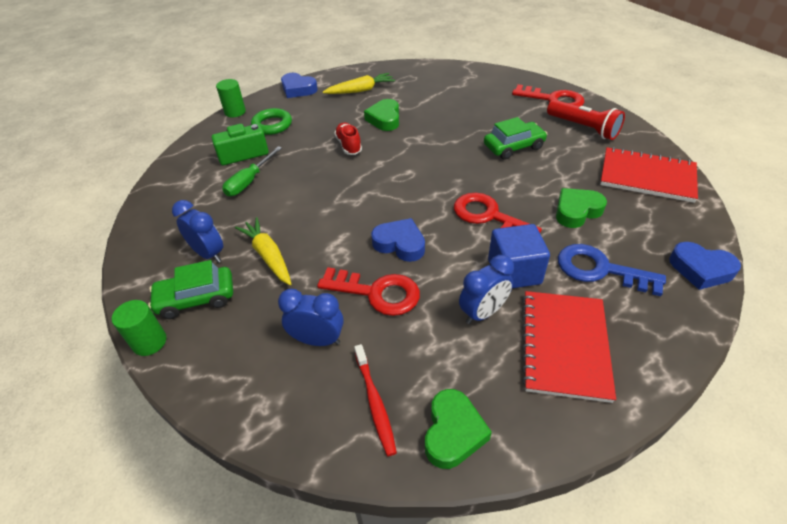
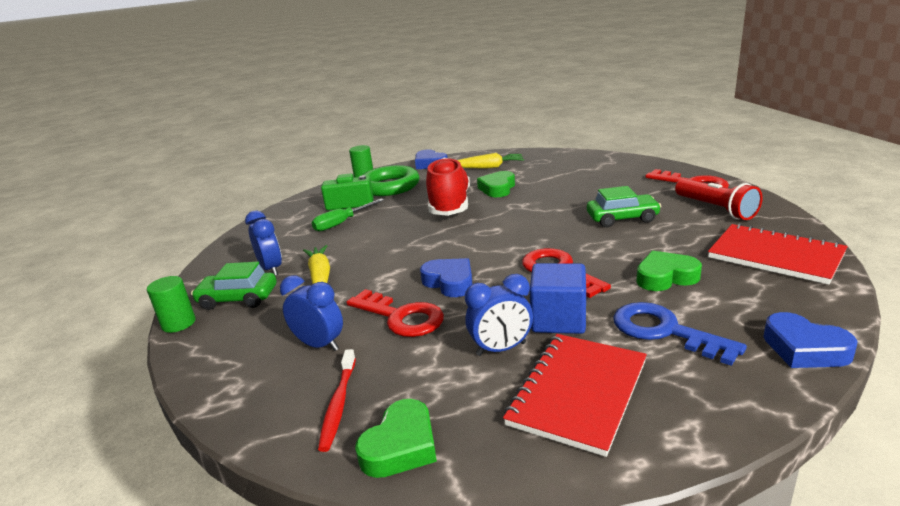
camera: 20 degrees right, 20 degrees down
green ring [251,108,292,135] -> green ring [363,165,419,196], size x1.55
red shoe [334,123,362,155] -> red shoe [426,157,470,216], size x2.00

